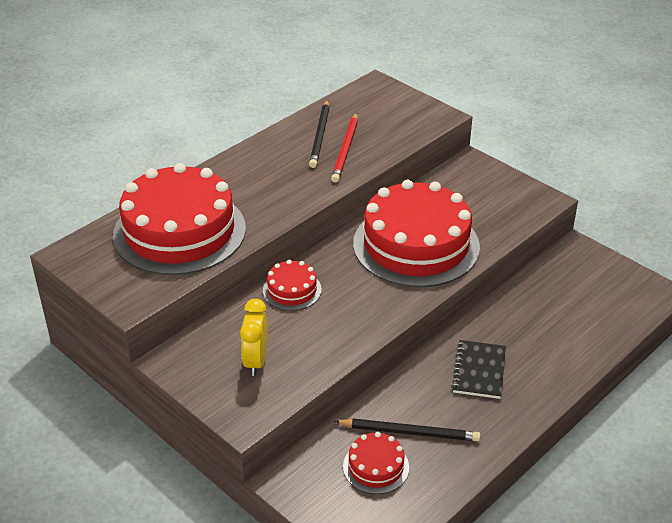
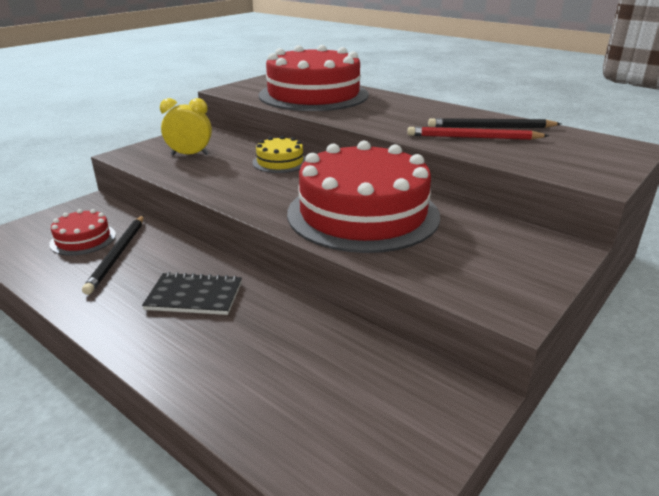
camera: 85 degrees right, 10 degrees down
red cake [263,260,322,311] -> yellow cake [252,136,306,173]

